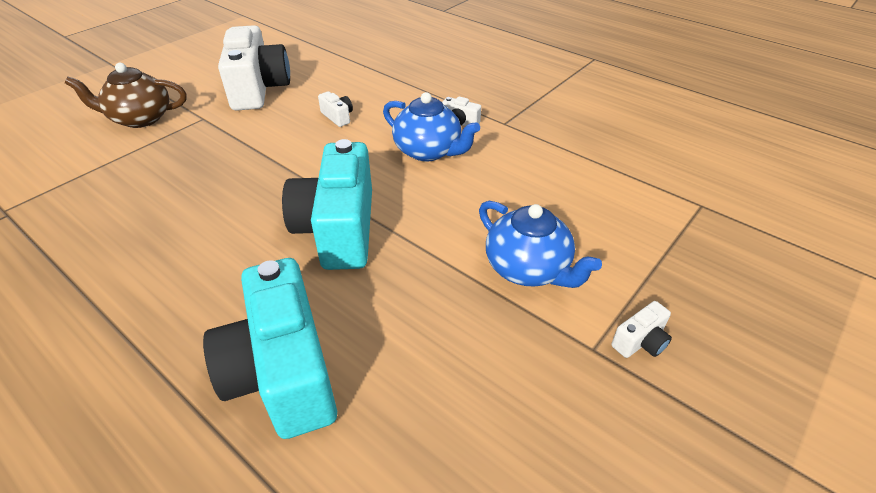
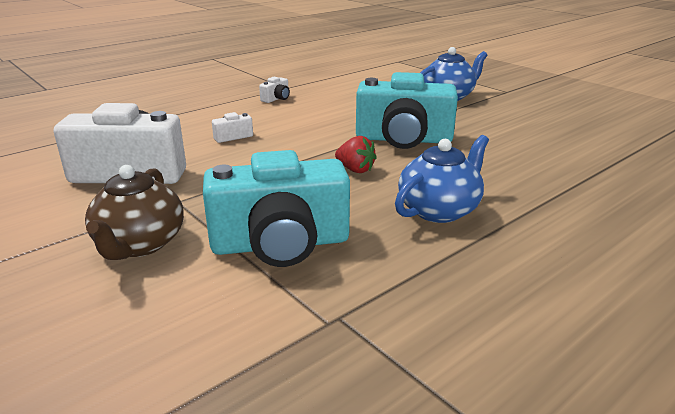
camera: 80 degrees left, 15 degrees down
turquoise camera [203,258,337,439] -> turquoise camera moved to [203,150,350,267]
blue teapot [383,92,480,161] -> blue teapot moved to [395,135,489,223]
white camera [611,301,672,358] -> none
none -> red strawberry [335,136,377,173]

